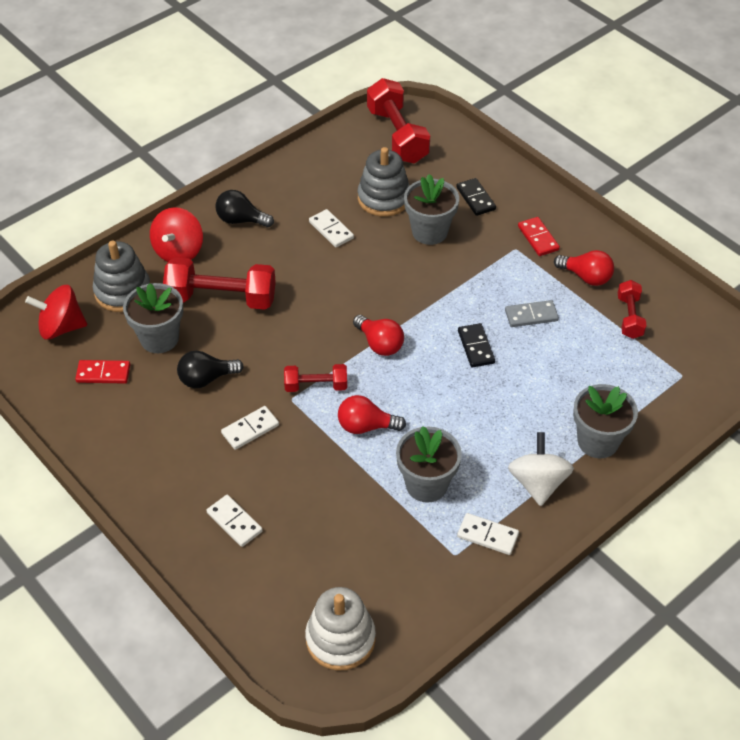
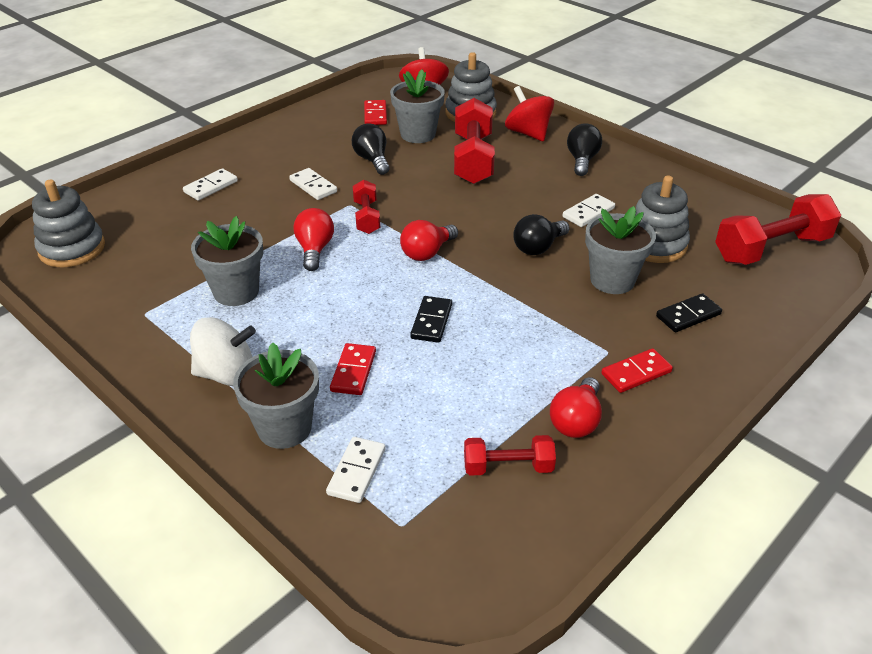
camera: 85 degrees right, 10 degrees down
red spinning top [150,207,203,262] -> red spinning top turned 45 degrees clockwise [505,86,554,141]
white stacking toy [305,587,376,671] -> grey stacking toy [32,179,105,268]
white domino [457,513,519,555] -> white domino moved to [326,437,386,503]
black domino [458,323,495,368] -> black domino turned 60 degrees counterclockwise [410,296,452,343]
grey domino [505,300,559,327] -> none
none -> red domino [330,343,376,395]
none -> black light bulb [513,214,570,255]

